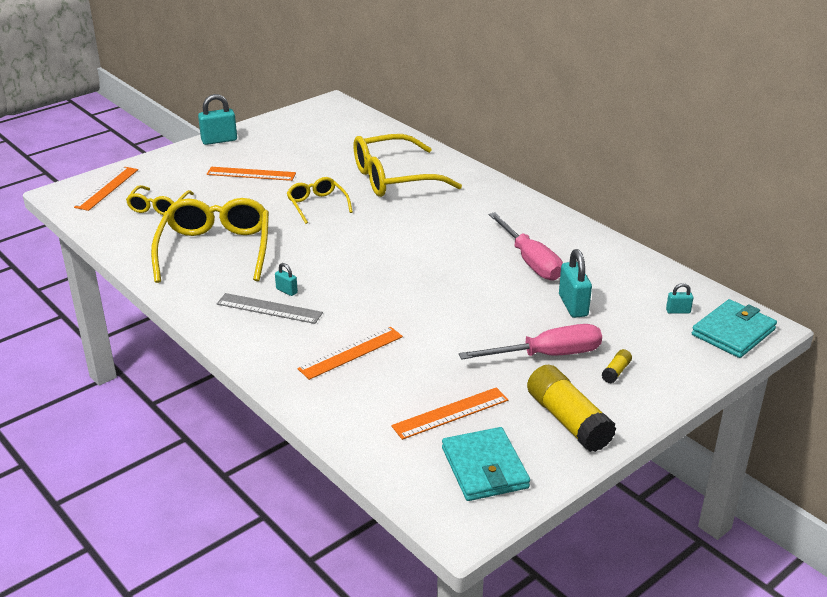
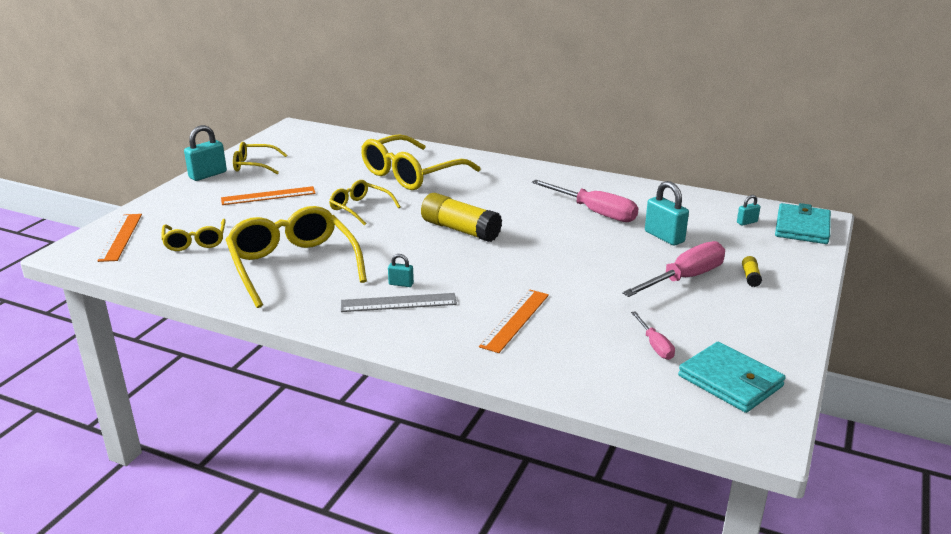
camera: 25 degrees left, 5 degrees down
orange ruler [391,387,508,440] -> pink screwdriver [631,311,675,360]
yellow glue stick [527,365,616,452] -> yellow glue stick moved to [421,193,502,242]
none -> yellow glasses [233,142,287,174]

